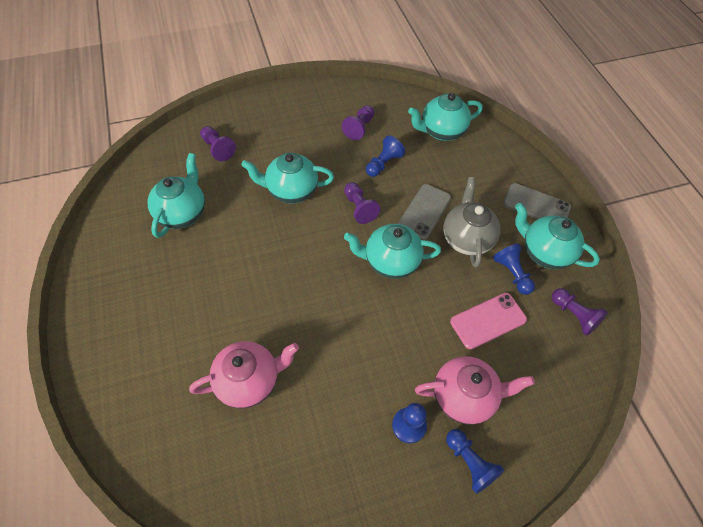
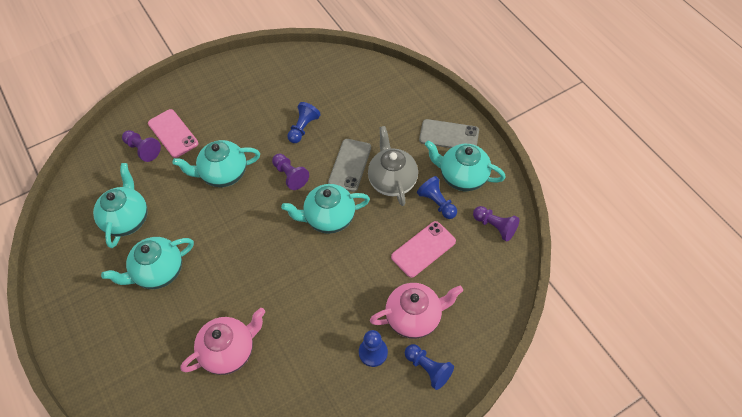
camera: 10 degrees left, 0 degrees up
purple pawn [342,105,374,140] -> none
turquoise teapot [408,93,483,141] -> turquoise teapot moved to [101,237,194,289]
none -> pink phone [148,109,198,158]

